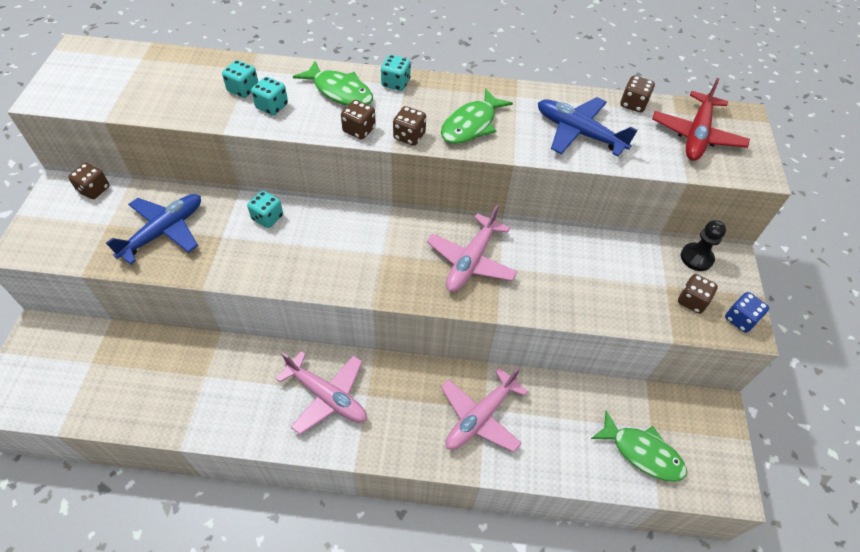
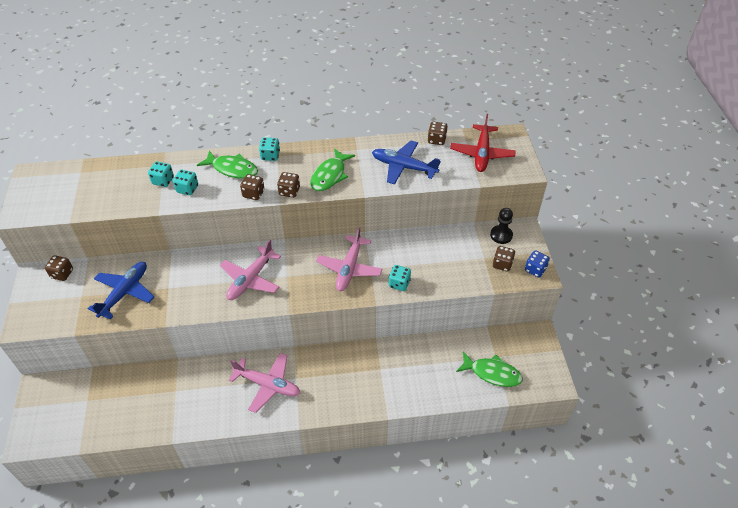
camera: 10 degrees left, 5 degrees down
turquoise dice [247,191,283,228] -> turquoise dice moved to [389,265,411,291]
pink plane [441,367,528,452] -> pink plane moved to [220,240,281,300]

